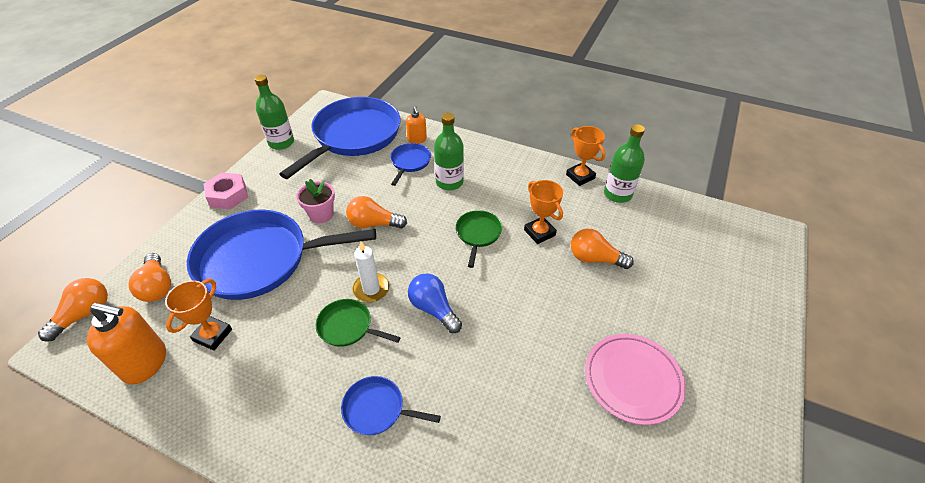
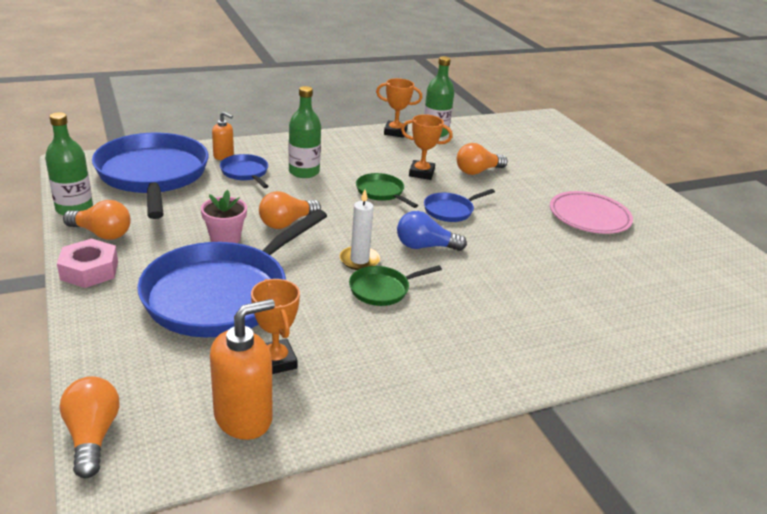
camera: 50 degrees left, 15 degrees down
orange light bulb [129,253,171,302] -> orange light bulb moved to [63,200,131,240]
blue pan [341,376,441,435] -> blue pan moved to [424,189,495,222]

